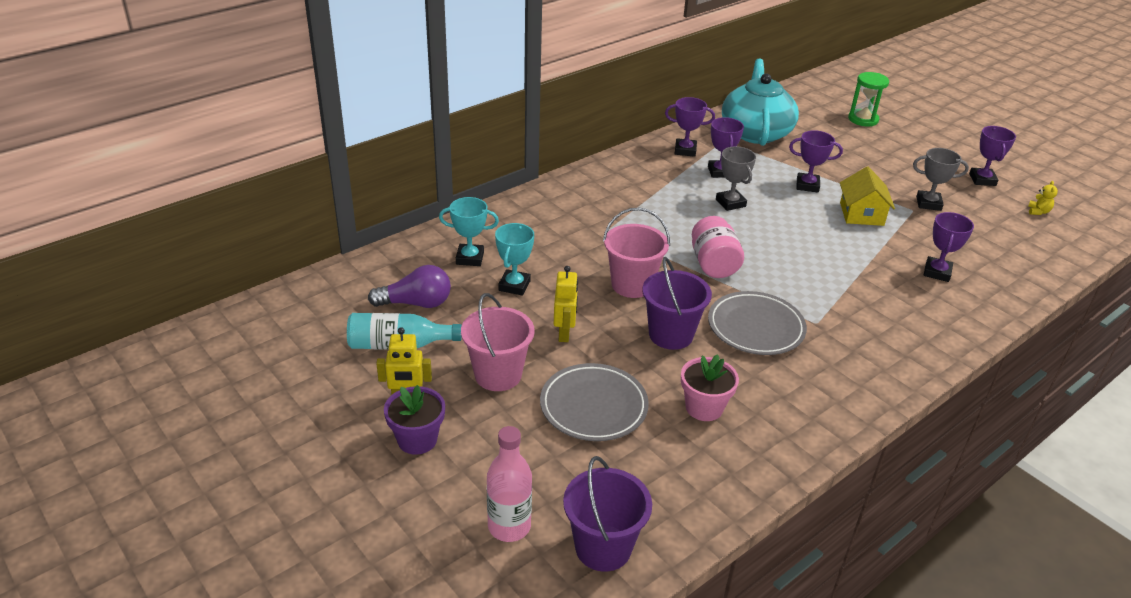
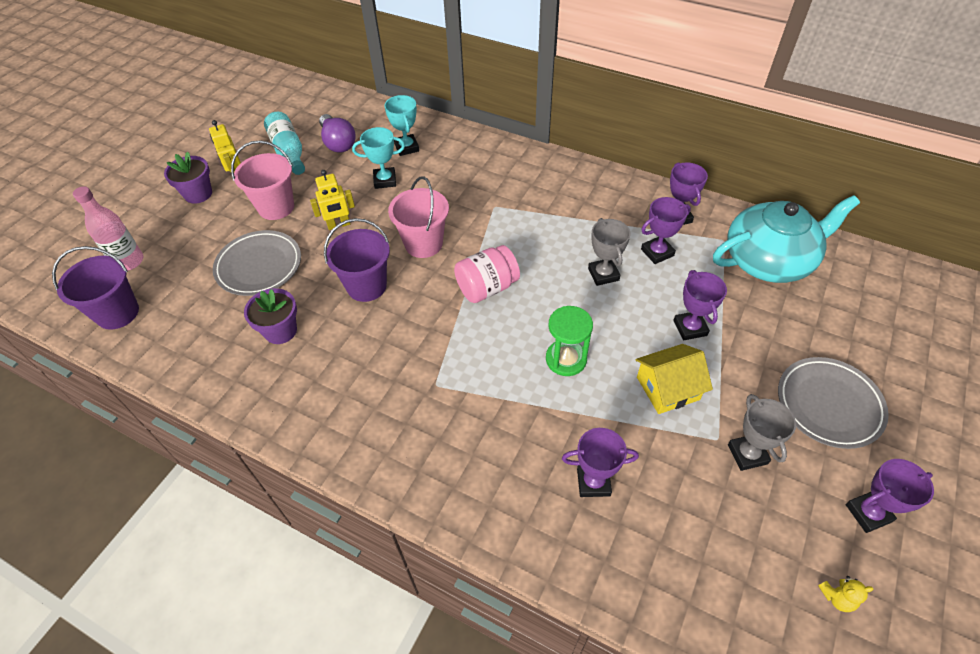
camera: 70 degrees right, 15 degrees up
pink flower pot [681,354,739,421] -> purple flower pot [244,288,297,344]
grey plate [708,291,807,355] -> grey plate moved to [778,357,889,449]
grey trophy [716,146,756,211] -> grey trophy turned 60 degrees counterclockwise [588,218,631,286]
green hourglass [848,72,889,126] -> green hourglass moved to [546,306,593,376]

